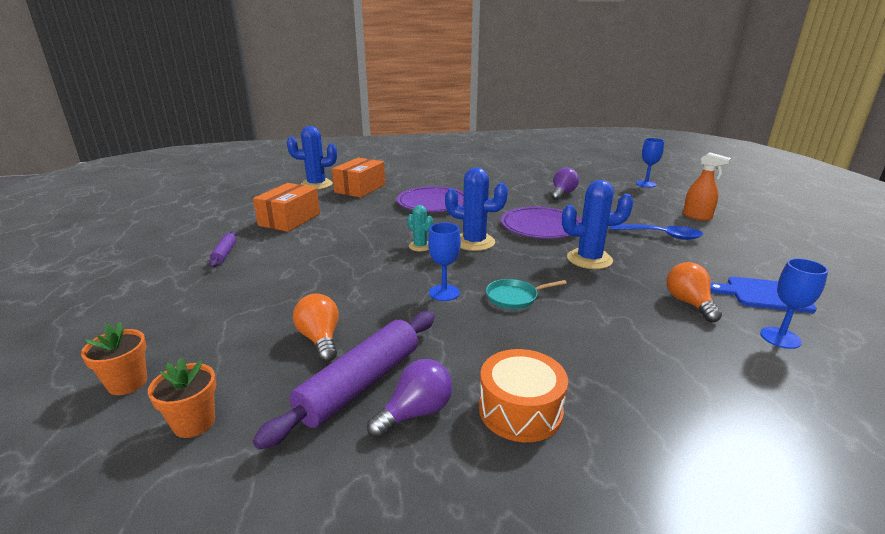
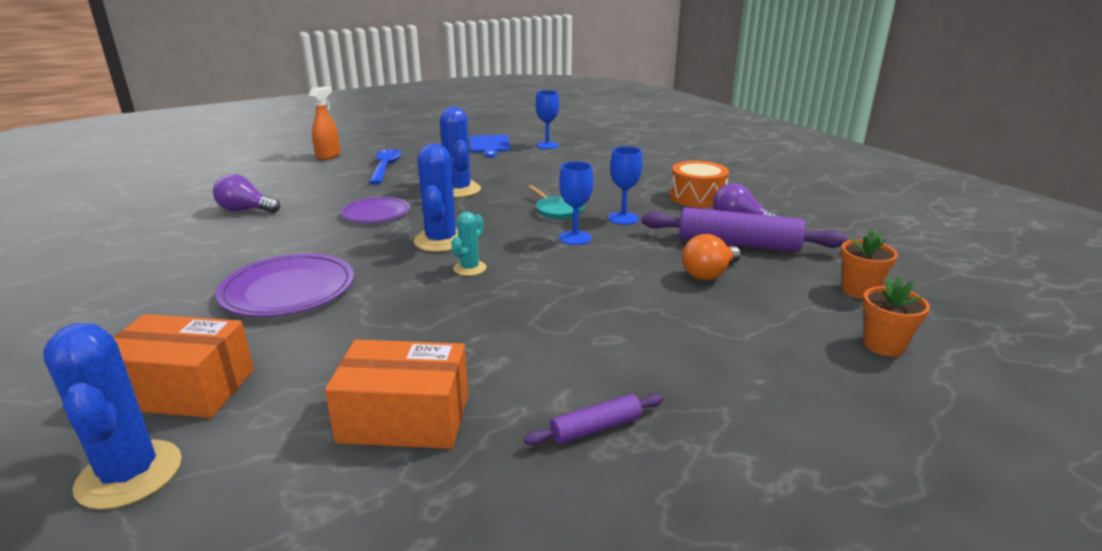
camera: 110 degrees left, 0 degrees up
purple plate [501,207,582,239] -> purple plate [341,197,410,223], size x0.65
blue goblet [636,138,664,187] -> blue goblet moved to [608,146,643,225]
orange light bulb [666,262,722,322] -> none

